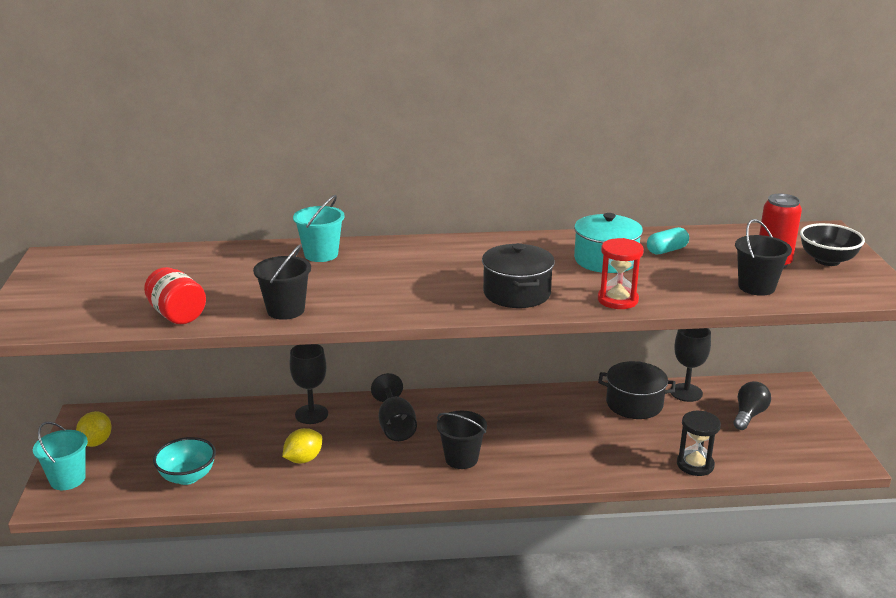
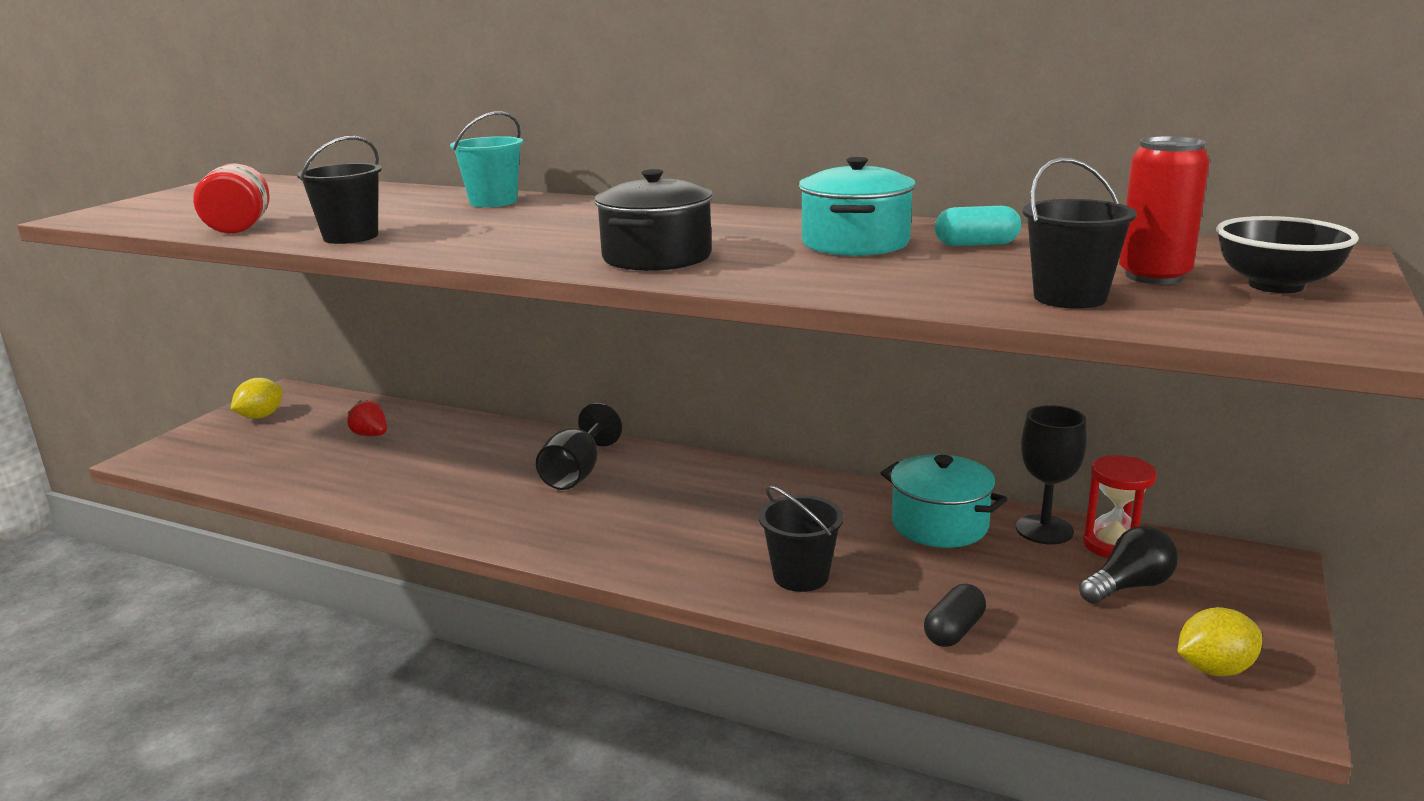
camera: 30 degrees right, 5 degrees down
turquoise bucket [33,422,88,490] -> none
turquoise bowl [153,437,216,485] -> none
yellow lemon [282,428,322,463] -> yellow lemon moved to [1177,607,1262,676]
black goblet [290,344,328,424] -> none
black bucket [437,411,487,469] -> black bucket moved to [759,486,844,592]
red hourglass [598,238,644,309] -> red hourglass moved to [1083,455,1157,558]
black pot [598,361,675,419] -> turquoise pot [881,454,1008,548]
black hourglass [677,411,721,476] -> black capsule [924,584,986,647]
none -> red strawberry [347,400,387,436]

